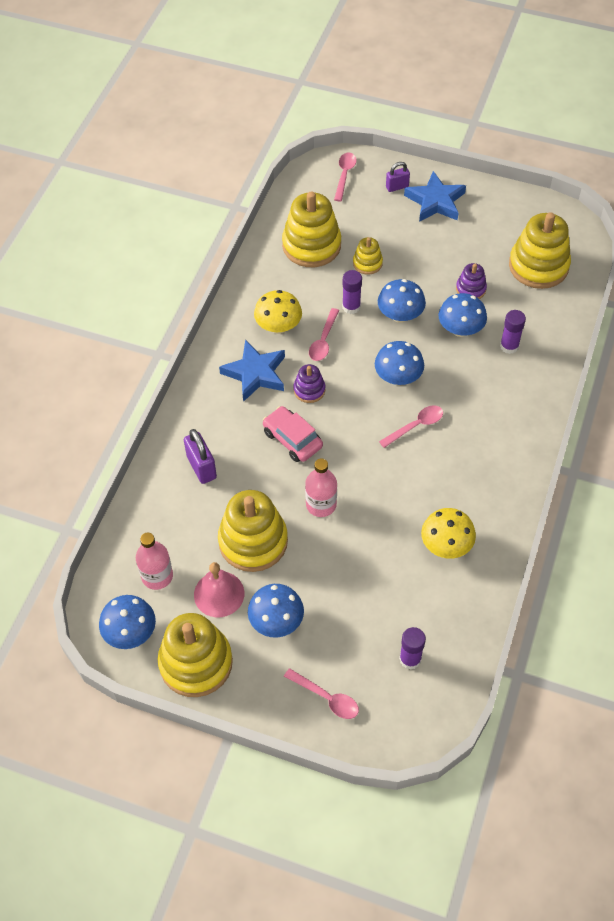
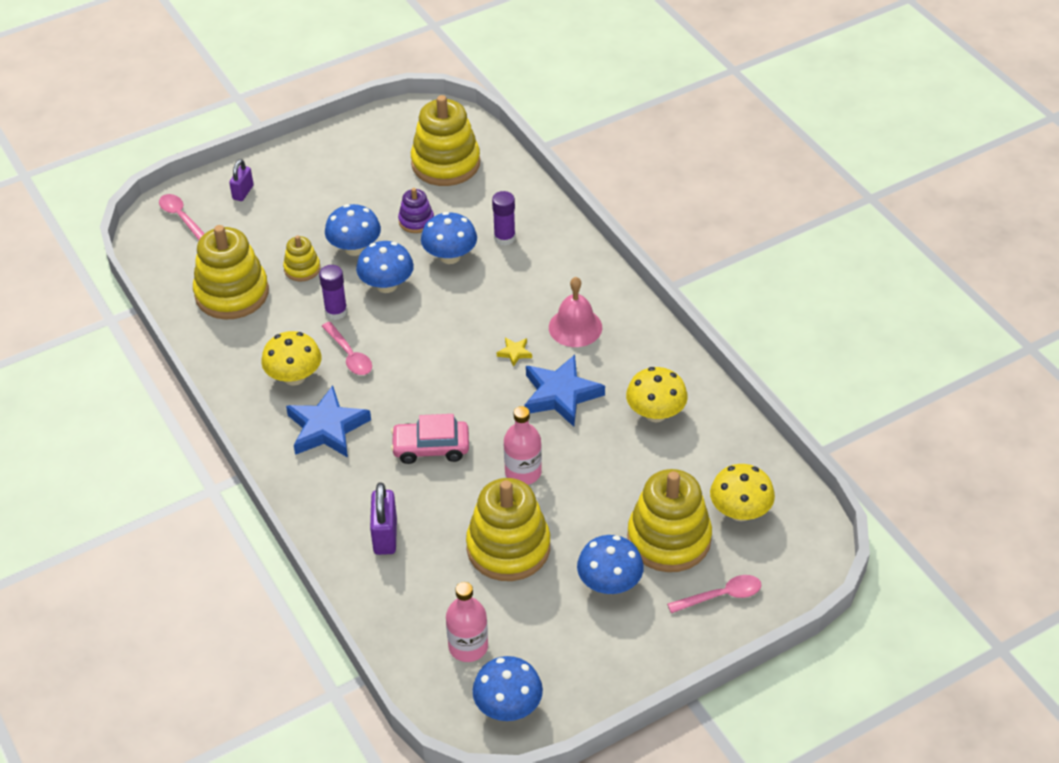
camera: 50 degrees left, 10 degrees down
yellow stacking toy [158,613,233,697] -> yellow stacking toy moved to [627,469,712,572]
purple padlock [184,429,217,484] -> purple padlock turned 75 degrees clockwise [370,482,397,555]
pink bell [194,562,244,617] -> pink bell moved to [549,277,602,347]
purple stacking toy [293,364,325,403] -> none
blue mushroom [375,341,424,385] -> blue mushroom moved to [325,204,381,256]
pink spoon [379,406,443,448] -> yellow star [497,338,532,367]
purple glue stick [399,627,426,670] -> yellow mushroom [710,464,775,522]
blue star [404,171,466,222] -> blue star moved to [524,355,605,427]

